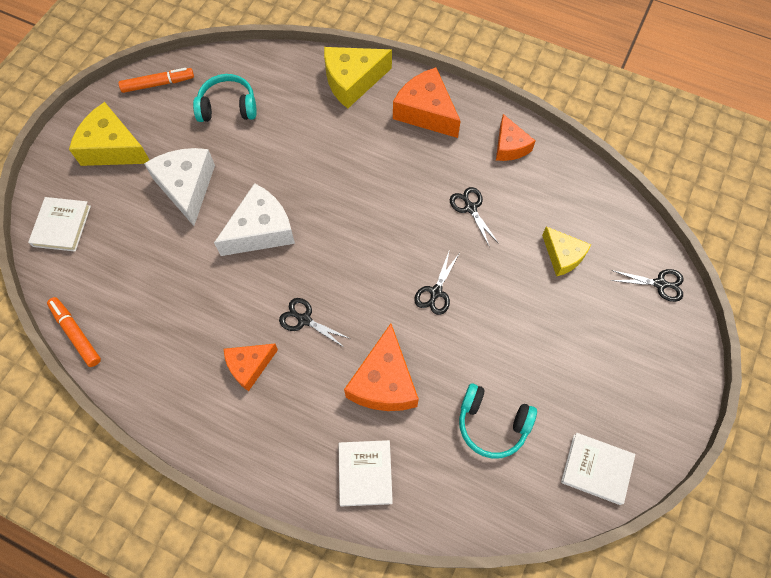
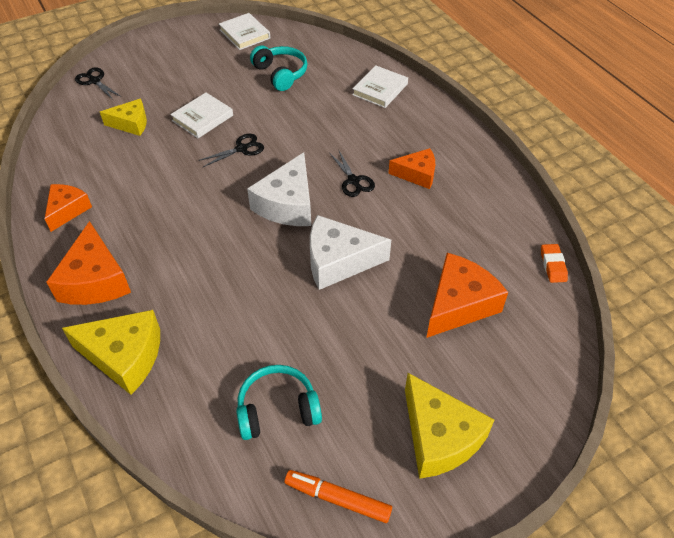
camera: 145 degrees left, 15 degrees down
white book [28,197,91,252] -> white book moved to [170,93,233,138]
orange marker [47,297,101,367] -> orange eraser [541,244,568,283]
white cheese [144,148,215,226] -> white cheese moved to [247,152,311,226]
turquoise headphones [193,74,257,122] -> turquoise headphones turned 135 degrees clockwise [236,365,322,440]
orange cheese [344,324,419,411] -> orange cheese moved to [426,253,508,338]
black scissors [450,187,499,246] -> none
yellow cheese [542,227,591,276] -> yellow cheese turned 90 degrees clockwise [100,98,147,136]

